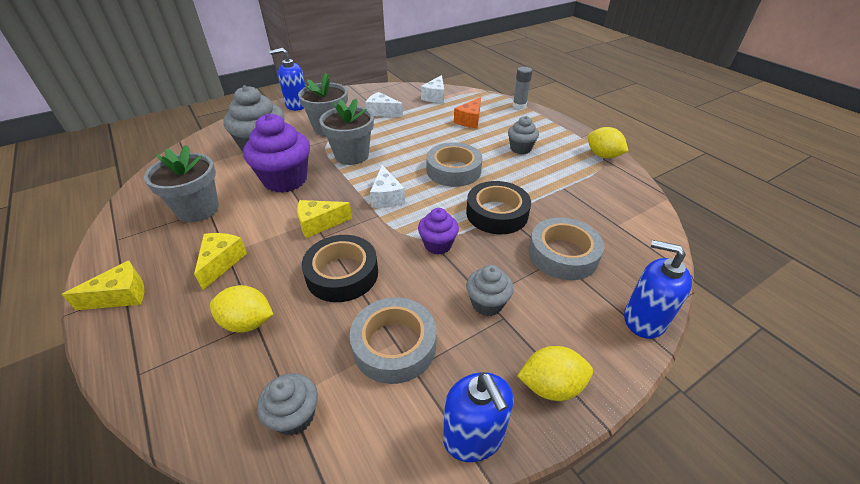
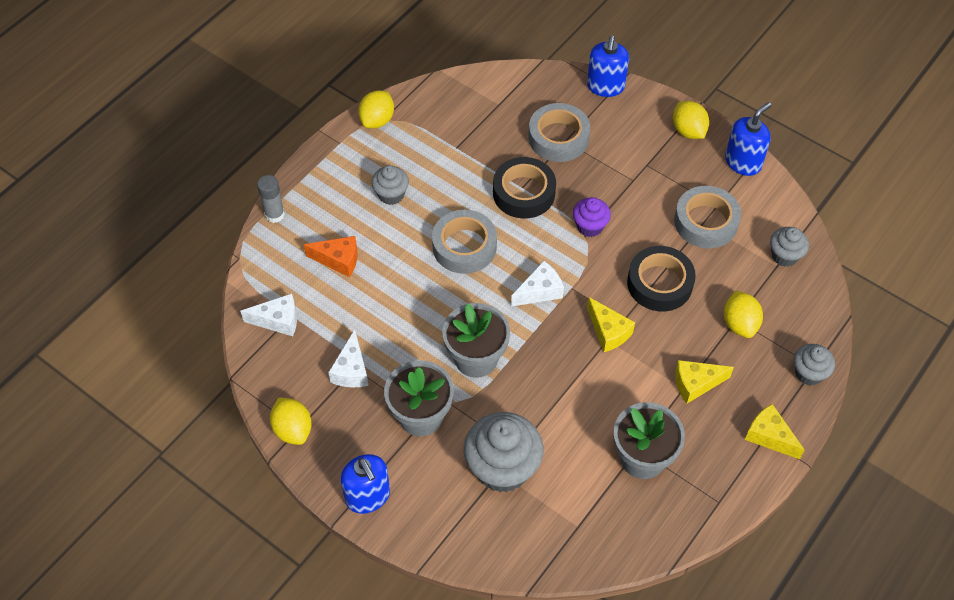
camera: 110 degrees left, 15 degrees up
purple cupcake [243,113,310,193] -> none
grey cupcake [466,265,514,316] -> grey cupcake moved to [794,344,835,386]
none -> yellow lemon [270,397,312,445]

